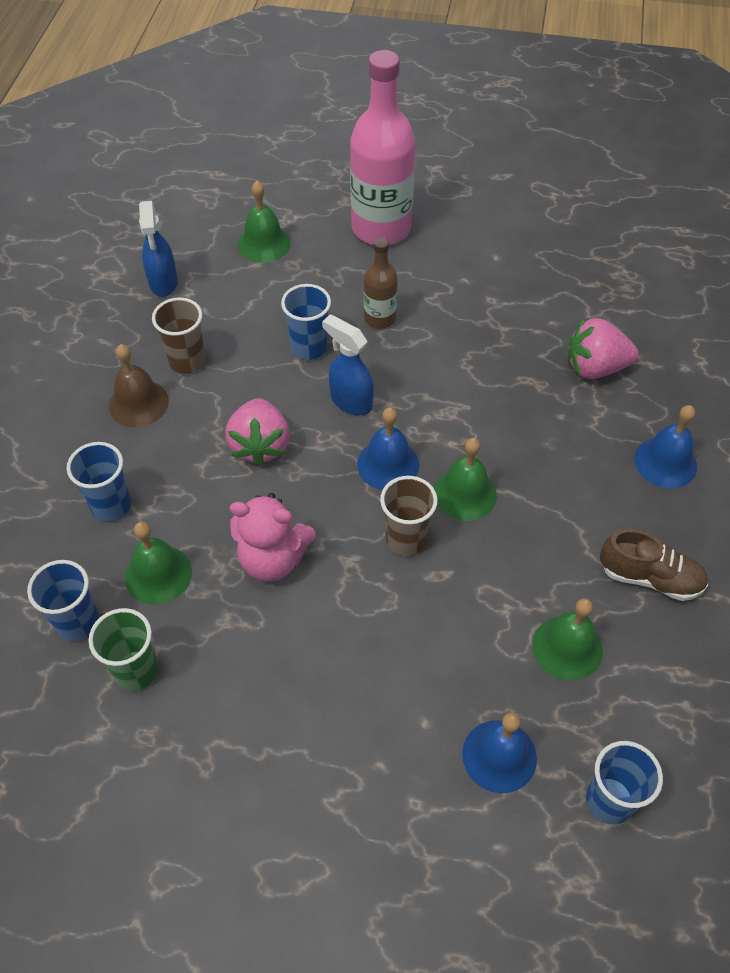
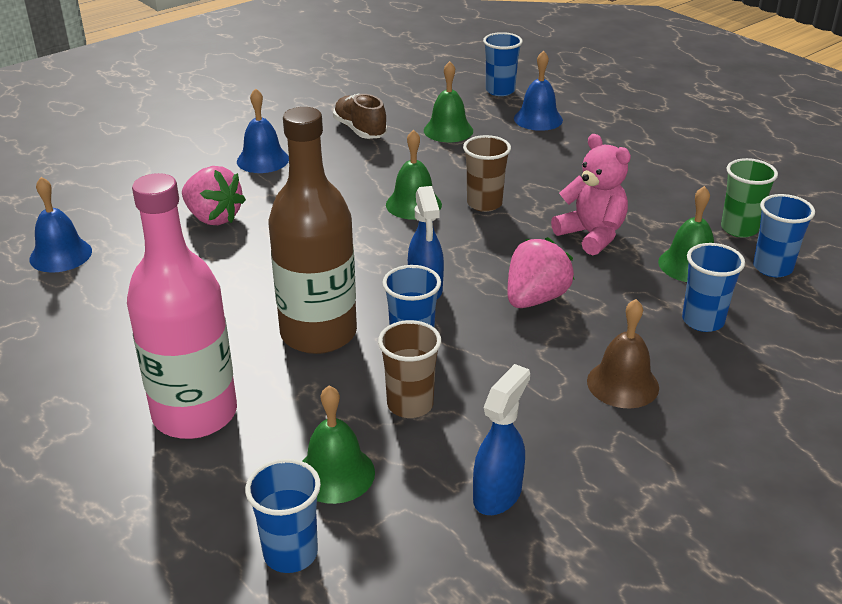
camera: 140 degrees left, 20 degrees down
brown cup [152,298,205,374] -> brown cup moved to [378,320,441,418]
blue bell [357,407,419,490] -> blue bell moved to [29,177,92,273]
brown bottle [364,237,398,329] -> brown bottle [269,107,357,354], size x1.99
none -> blue cup [245,459,321,573]

